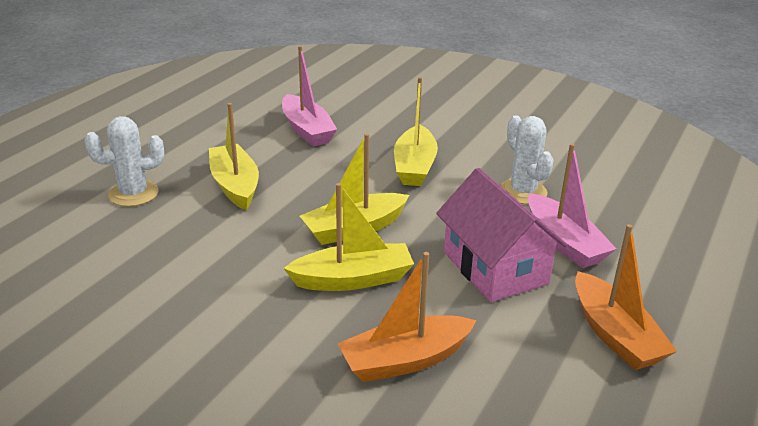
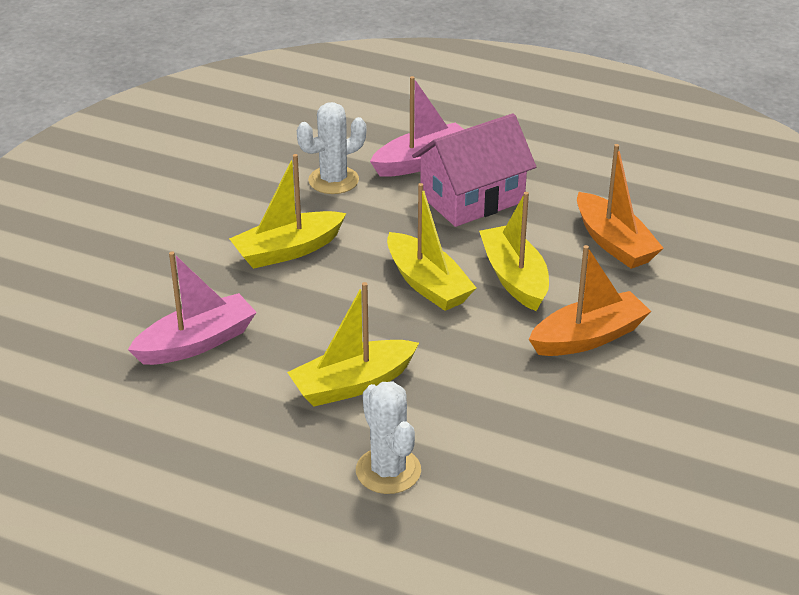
camera: 95 degrees left, 5 degrees up
yellow boat [394,77,438,186] -> yellow boat turned 150 degrees clockwise [229,154,347,269]
orange boat [575,224,677,370] -> orange boat moved to [529,245,651,356]

